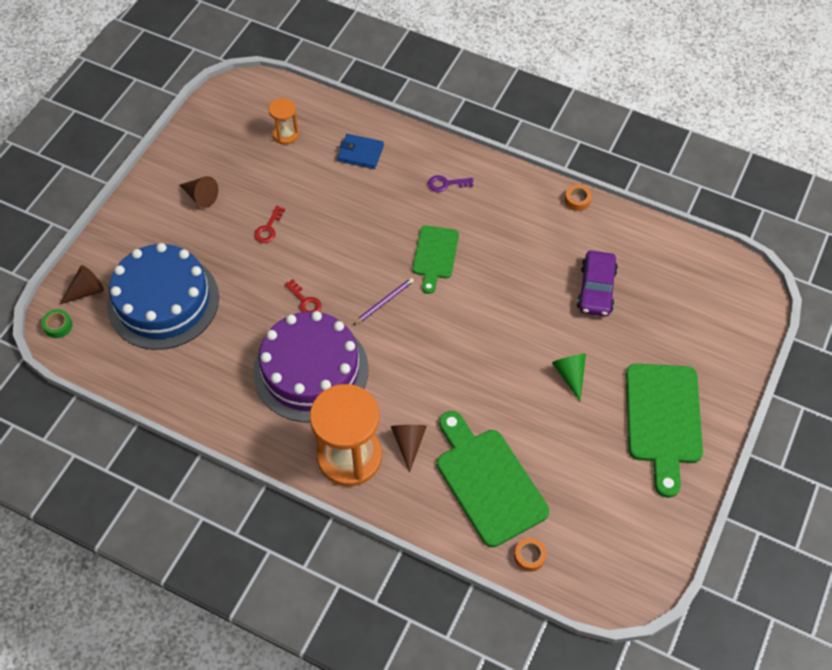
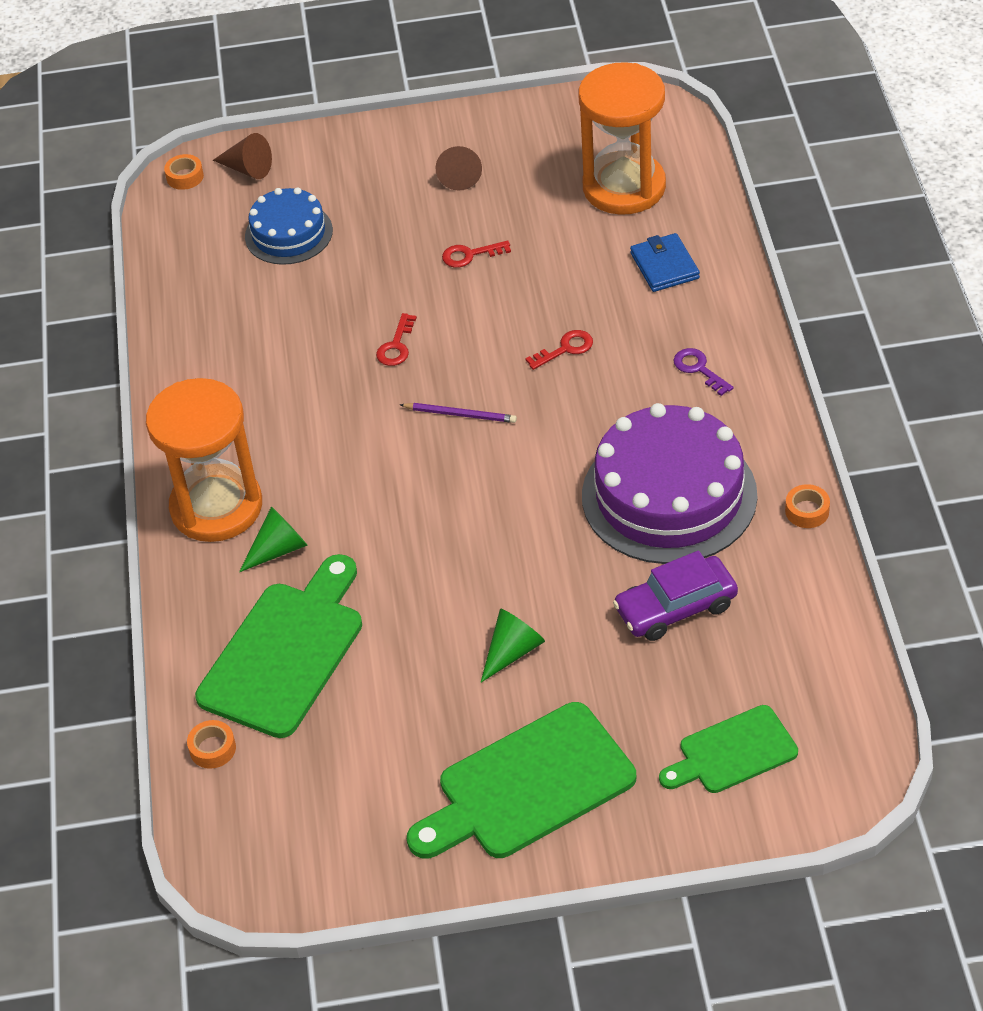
camera: 60 degrees right, 10 degrees down
green tape [42,309,72,338] -> orange tape [164,154,204,190]
blue cake [107,243,219,350] -> blue cake [245,187,333,265], size x0.57
purple cake [253,311,369,422] -> purple cake moved to [582,403,758,564]
orange hourglass [269,98,299,145] -> orange hourglass [578,62,666,215], size x2.07
brown cone [391,425,427,473] -> green cone [239,506,308,572]
green cutting board [413,226,459,294] -> green cutting board moved to [659,705,798,793]
none -> red key [525,330,593,370]

